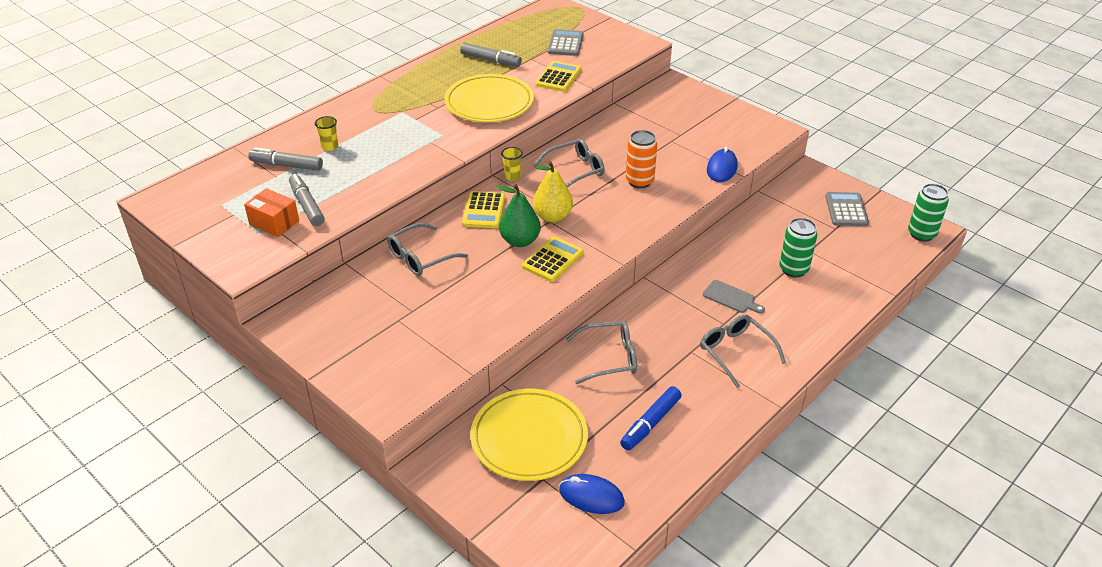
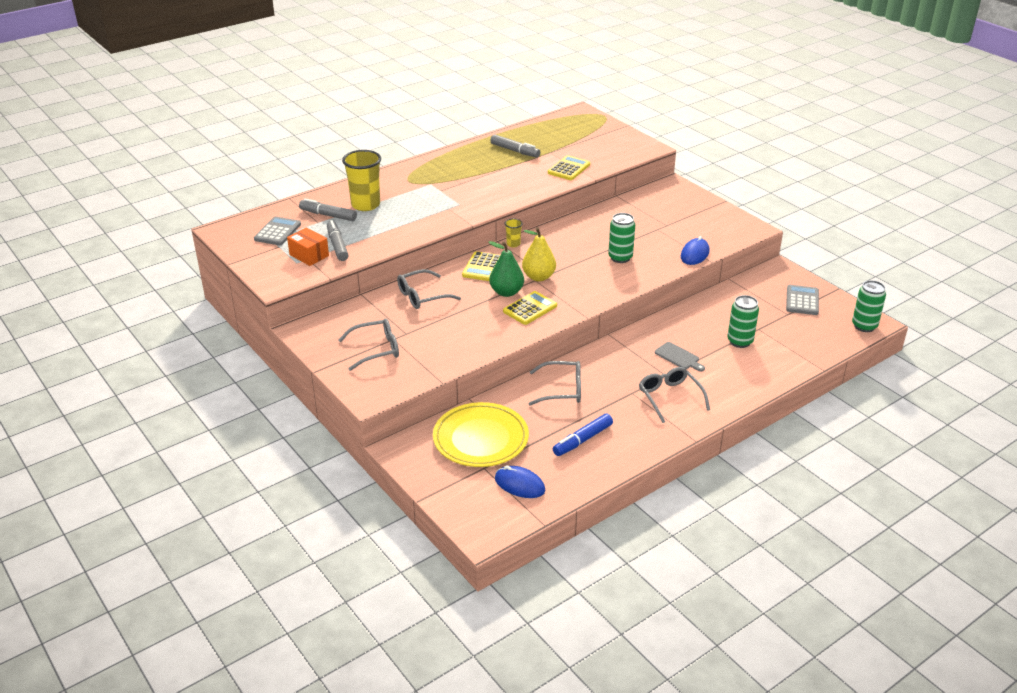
camera: 10 degrees right, 5 degrees down
yellow cup [315,116,338,151] -> yellow cup [342,150,381,211], size x2.12
yellow plate [444,74,534,122] -> none
grey glasses [534,138,605,188] -> grey glasses moved to [338,319,399,371]
grey calculator [548,29,584,56] -> grey calculator moved to [254,217,301,245]
orange can [626,130,657,189] -> green can [608,213,635,263]

